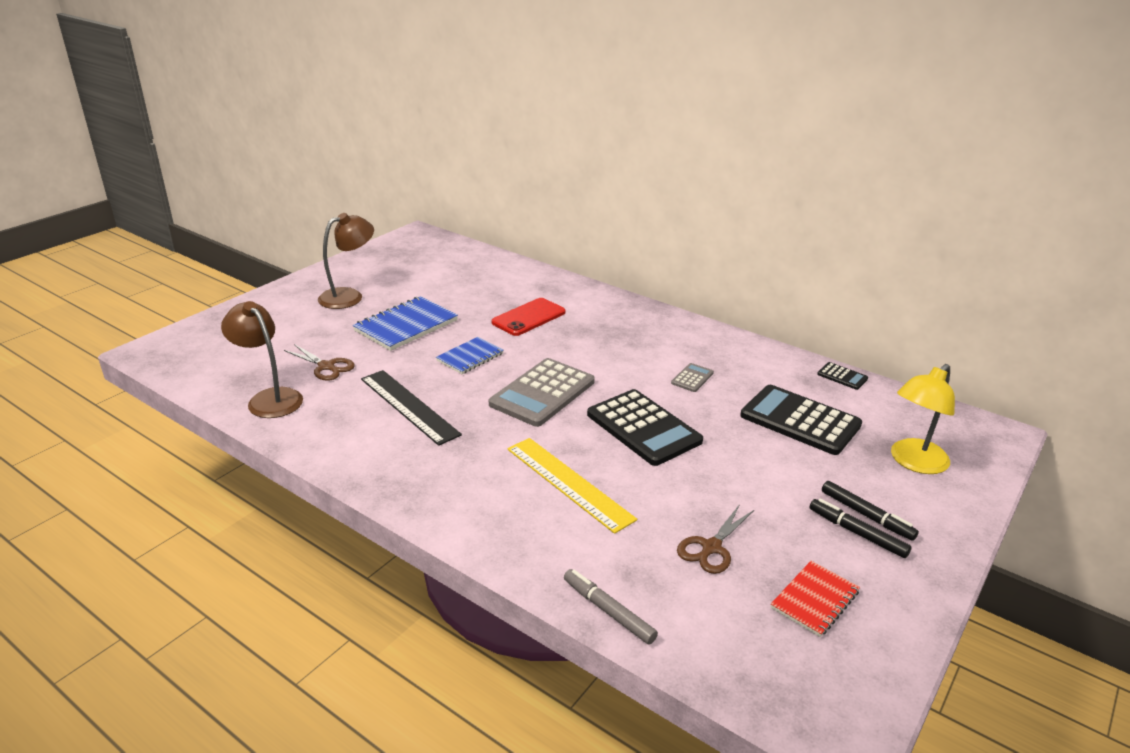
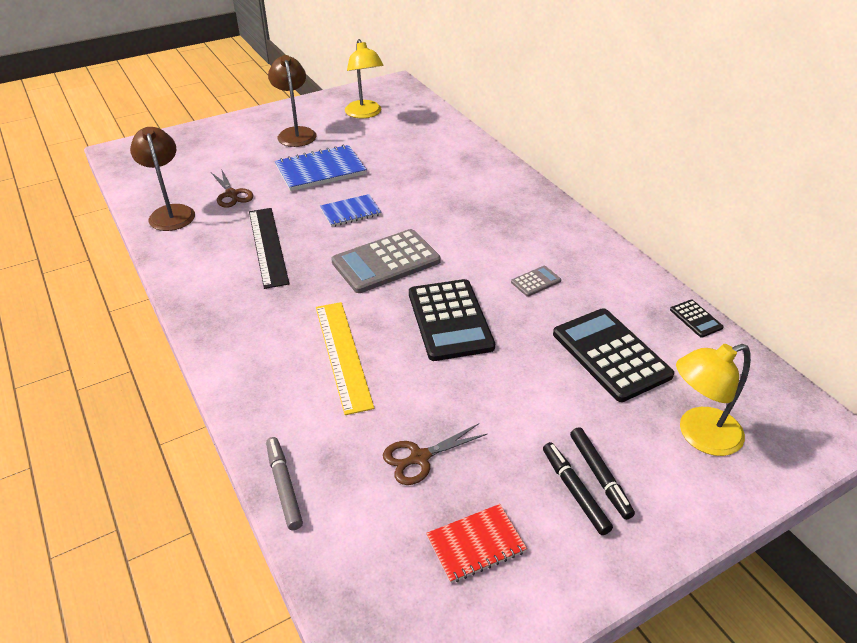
camera: 25 degrees right, 10 degrees up
brown lamp [318,213,374,309] -> brown lamp turned 90 degrees counterclockwise [268,55,317,147]
red phone [492,298,566,336] -> none
none -> yellow lamp [345,39,383,118]

